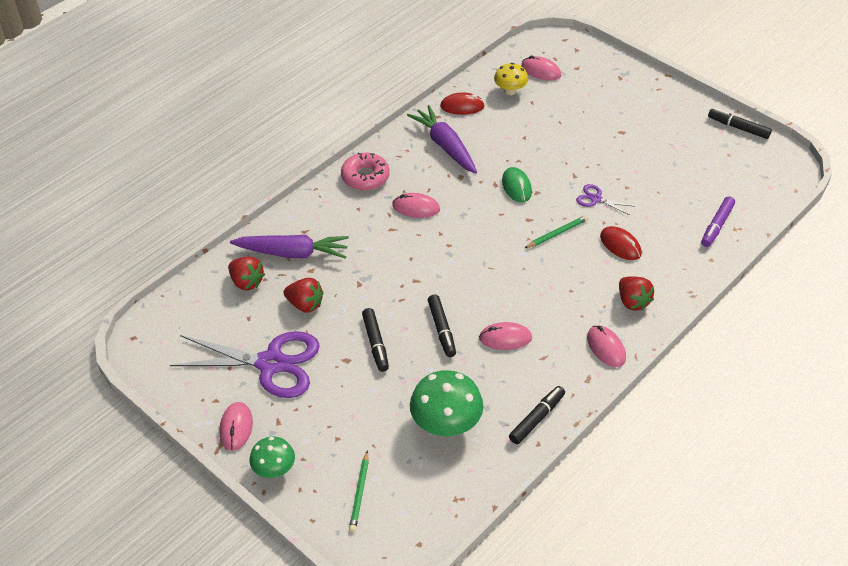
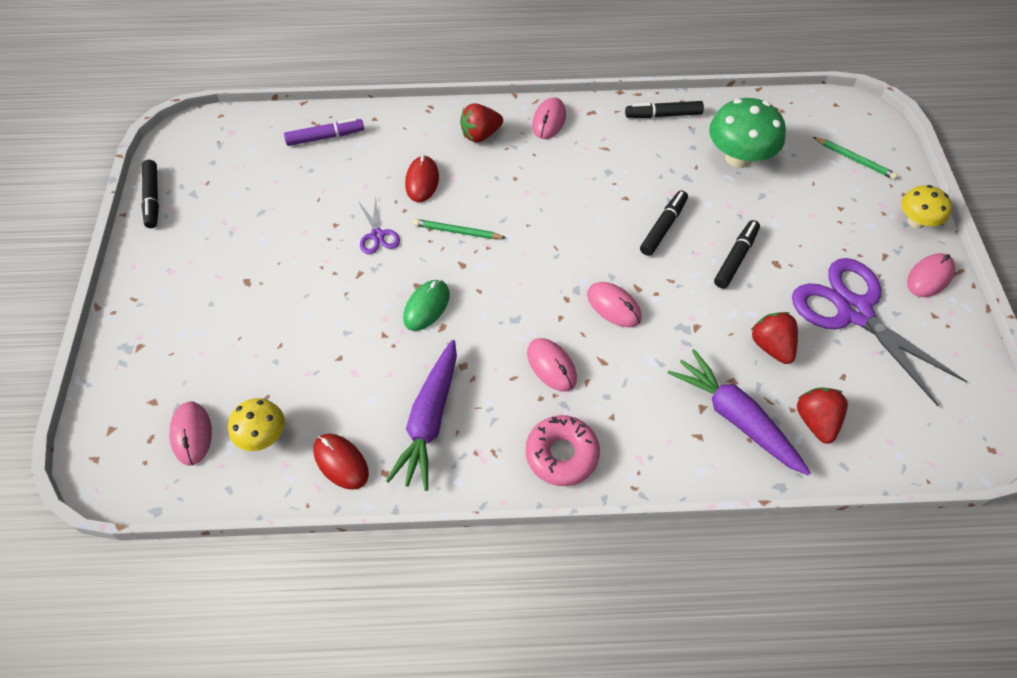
camera: 135 degrees left, 10 degrees up
green mushroom [249,437,295,478] -> yellow mushroom [901,185,952,229]
green pencil [349,450,369,532] -> green pencil turned 75 degrees clockwise [813,137,898,180]
pink mouse [479,322,532,350] -> pink mouse moved to [587,282,642,327]
red strawberry [619,276,654,311] -> red strawberry turned 135 degrees counterclockwise [460,103,503,143]

